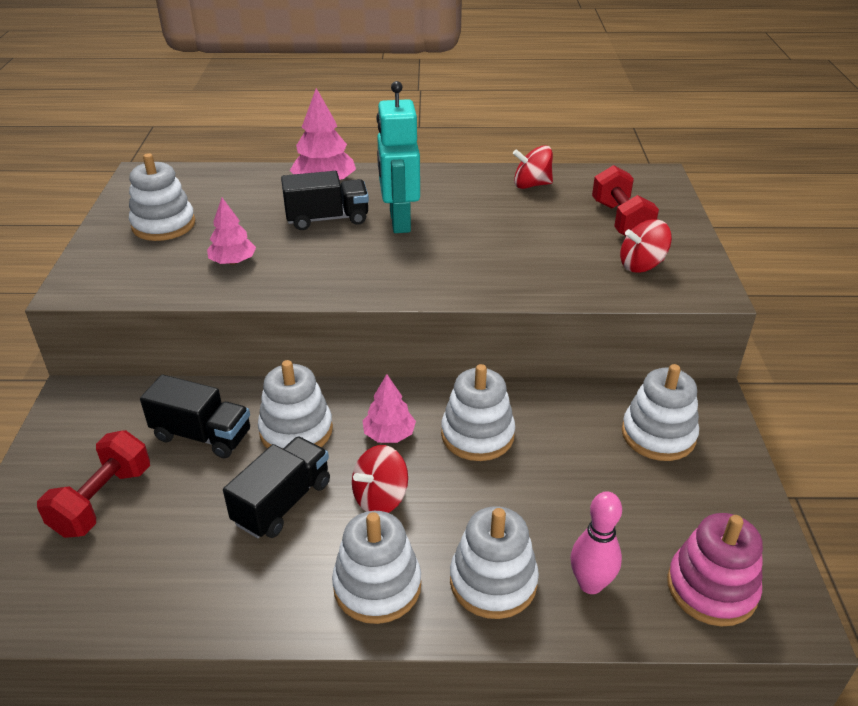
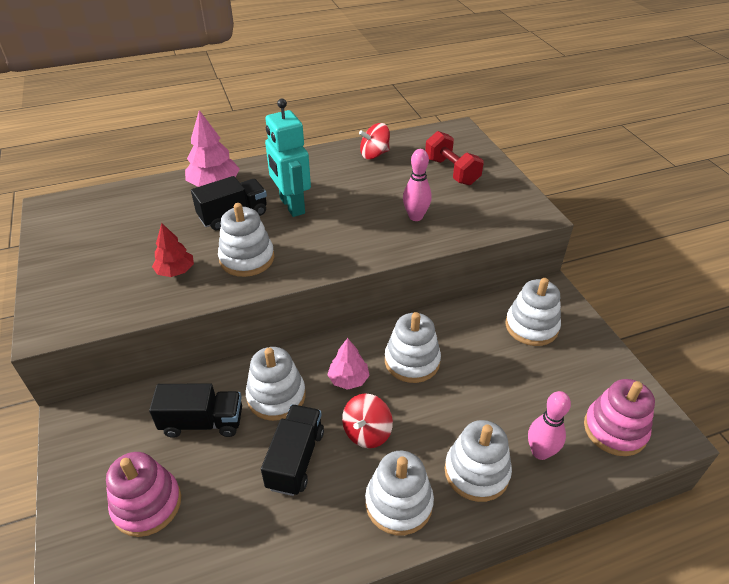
camera: 20 degrees left, 5 degrees up
red dumbbell [37,430,150,538] -> pink stacking toy [106,452,181,537]
white stacking toy [129,153,195,241] -> white stacking toy moved to [218,203,274,277]
pink tree [207,198,256,265] -> red tree [152,223,194,277]
red spinning top [620,219,672,273] -> none
none -> pink bowling pin [403,149,432,221]

